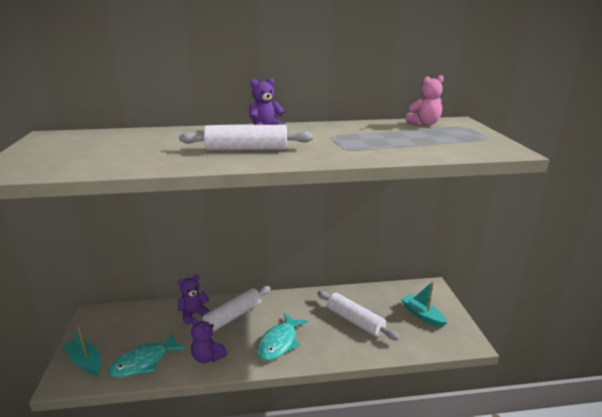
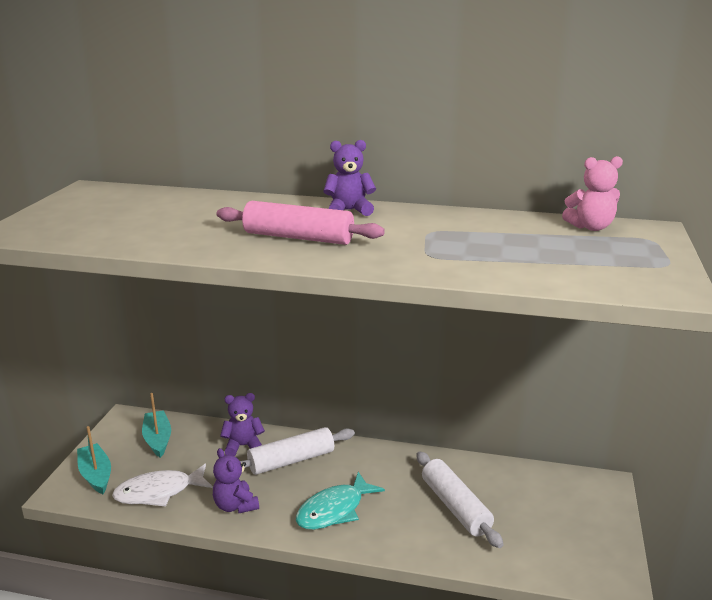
camera: 20 degrees right, 0 degrees up
turquoise fish [108,333,186,378] -> white fish [112,464,213,507]
white rolling pin [179,125,313,150] -> pink rolling pin [216,201,385,245]
turquoise boat [401,281,447,328] -> turquoise boat moved to [142,393,171,458]

